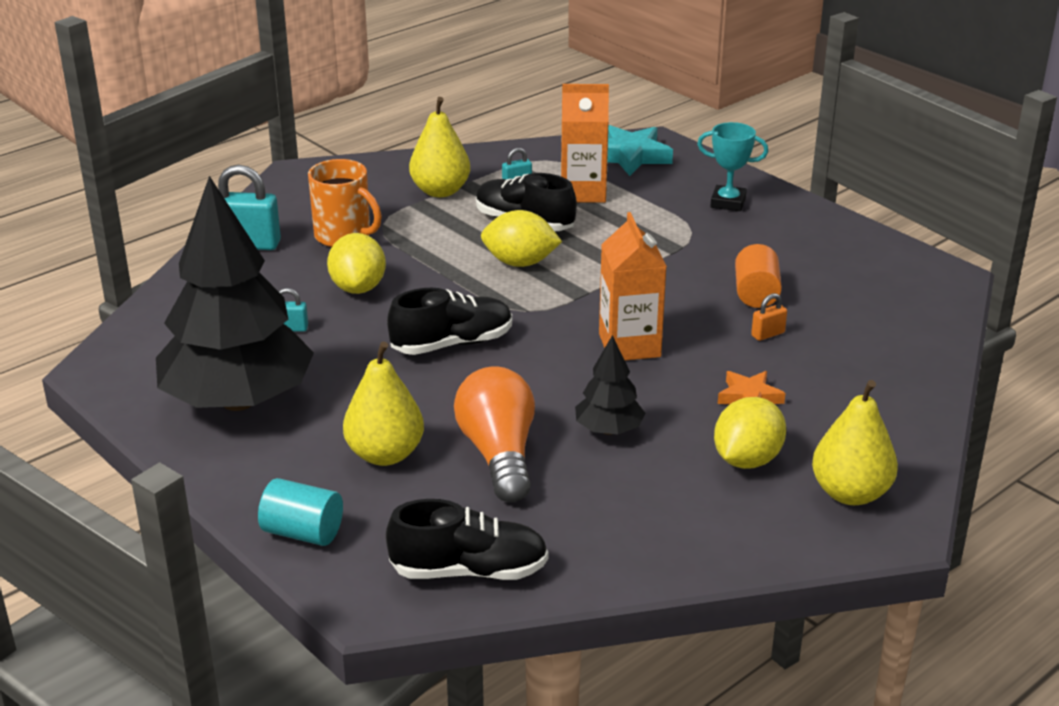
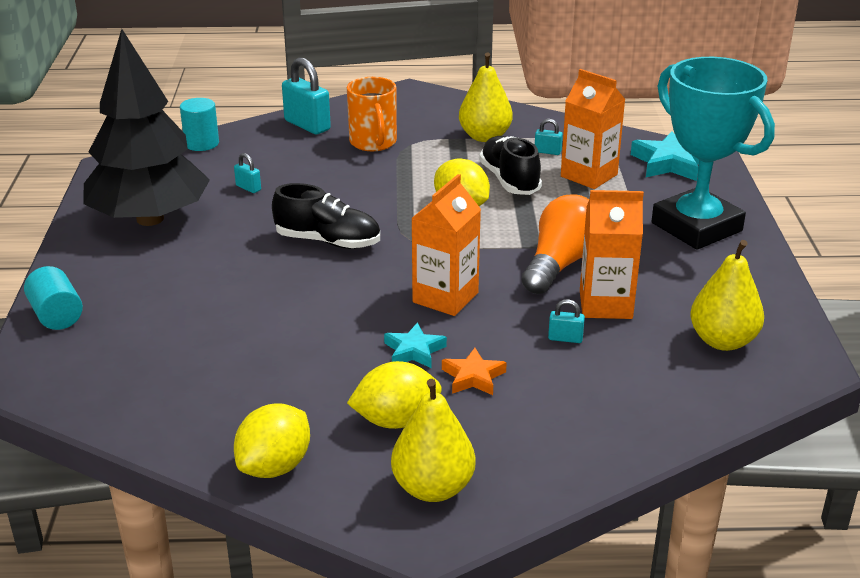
camera: 40 degrees right, 0 degrees up
yellow lemon [327,233,386,294] -> yellow lemon moved to [234,403,310,478]
yellow pear [343,341,424,466] -> yellow pear moved to [690,240,764,351]
black shoe [386,499,548,580] -> none
orange light bulb [454,366,535,502] -> orange light bulb moved to [522,194,589,294]
black tree [575,335,645,435] -> none
turquoise trophy [697,122,768,211] -> turquoise trophy [652,57,775,250], size x2.11
orange cylinder [735,244,782,308] -> orange carton [580,190,644,319]
orange padlock [751,293,787,341] -> turquoise padlock [548,299,585,343]
none -> turquoise cylinder [180,98,219,151]
none -> turquoise star [384,322,447,368]

